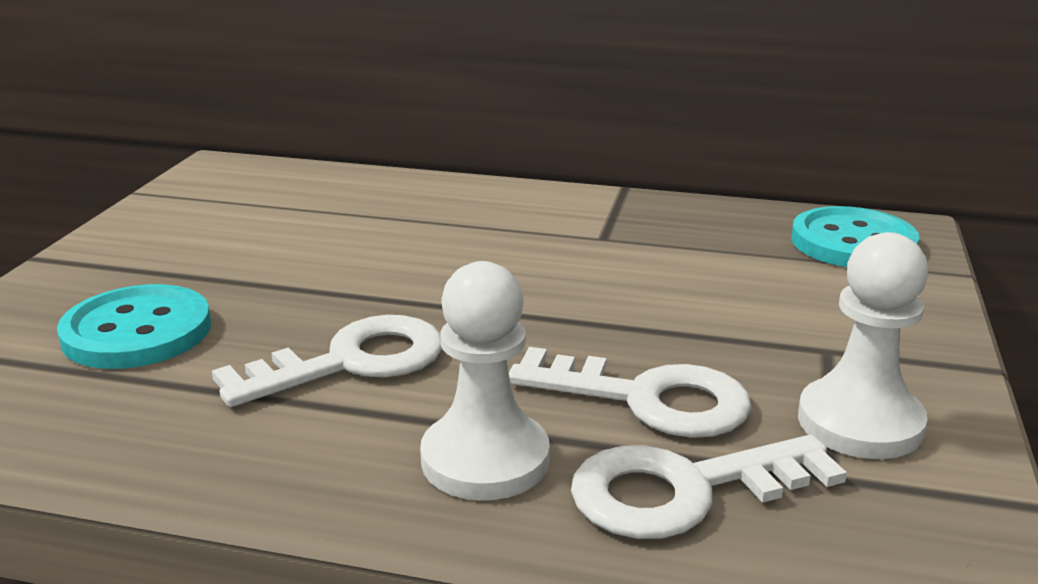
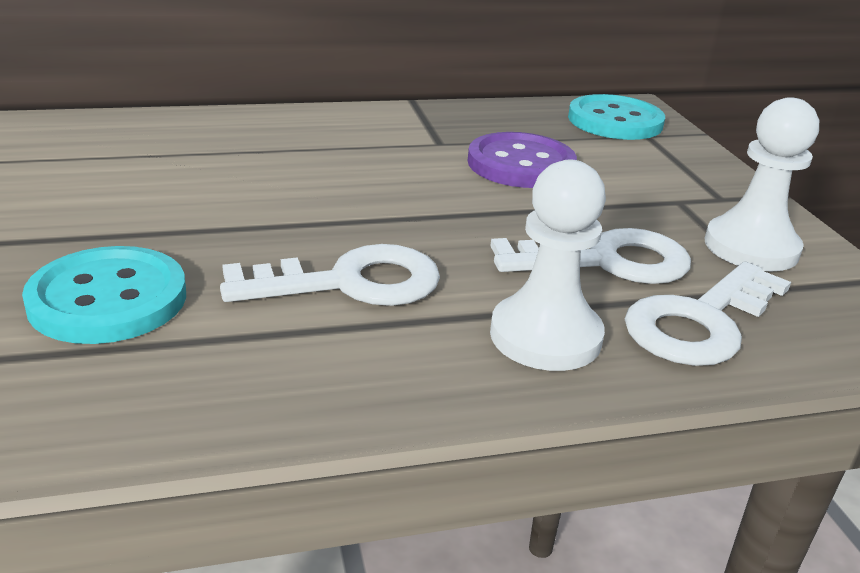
camera: 30 degrees left, 5 degrees up
white key [212,315,442,407] -> white key turned 45 degrees clockwise [220,244,440,306]
none -> purple button [468,132,577,188]

